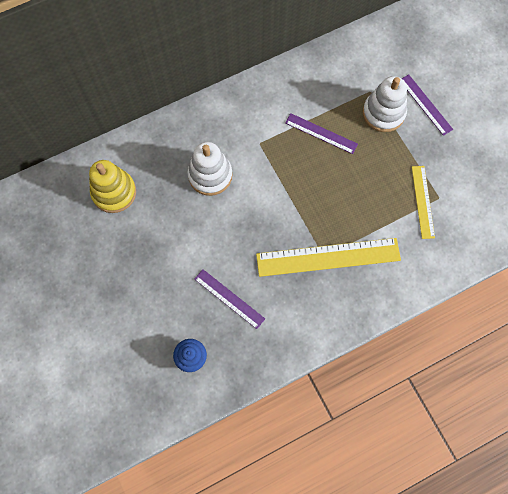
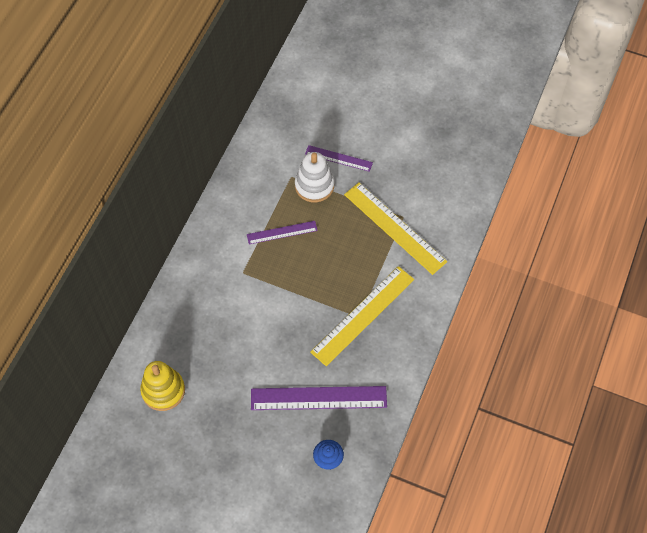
camera: 40 degrees left, 10 degrees down
white stacking toy [187,142,232,196] -> none
purple ruler [194,269,265,329] -> purple ruler [251,386,387,410], size x1.79
yellow ruler [412,166,435,239] -> yellow ruler [344,182,447,275], size x1.79

